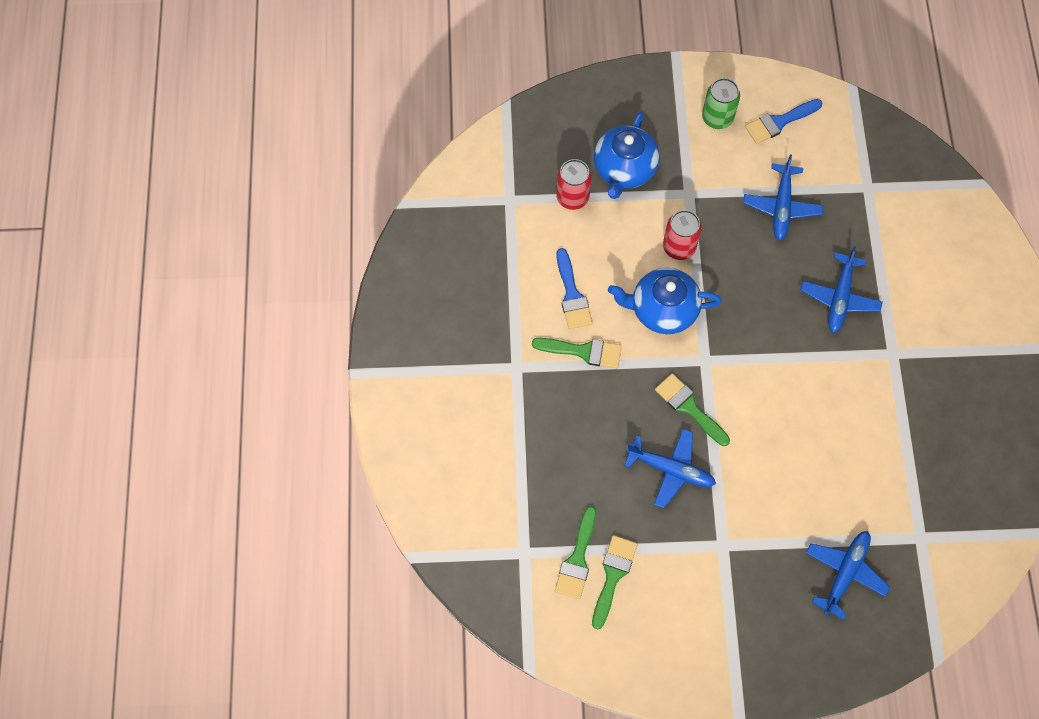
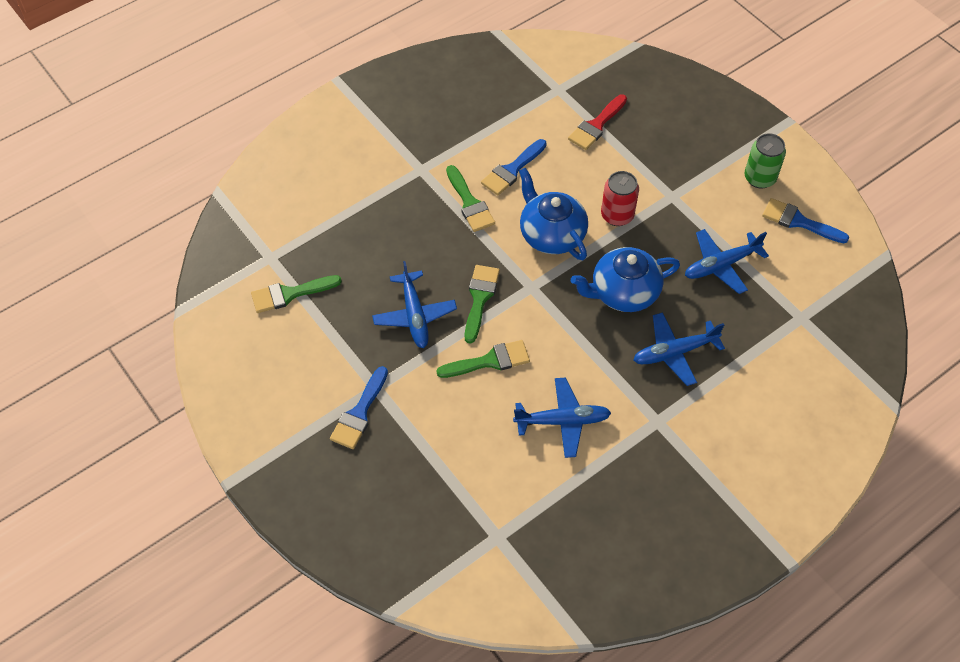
camera: 55 degrees right, 10 degrees down
red can [556,159,591,210] -> red brush [568,94,627,150]
green brush [592,535,637,629] -> green brush moved to [437,340,530,378]
blue teapot [594,111,660,199] -> blue teapot moved to [571,247,680,312]
blue plane [806,531,890,620] -> blue plane moved to [513,377,611,458]
none -> blue brush [330,366,388,449]

